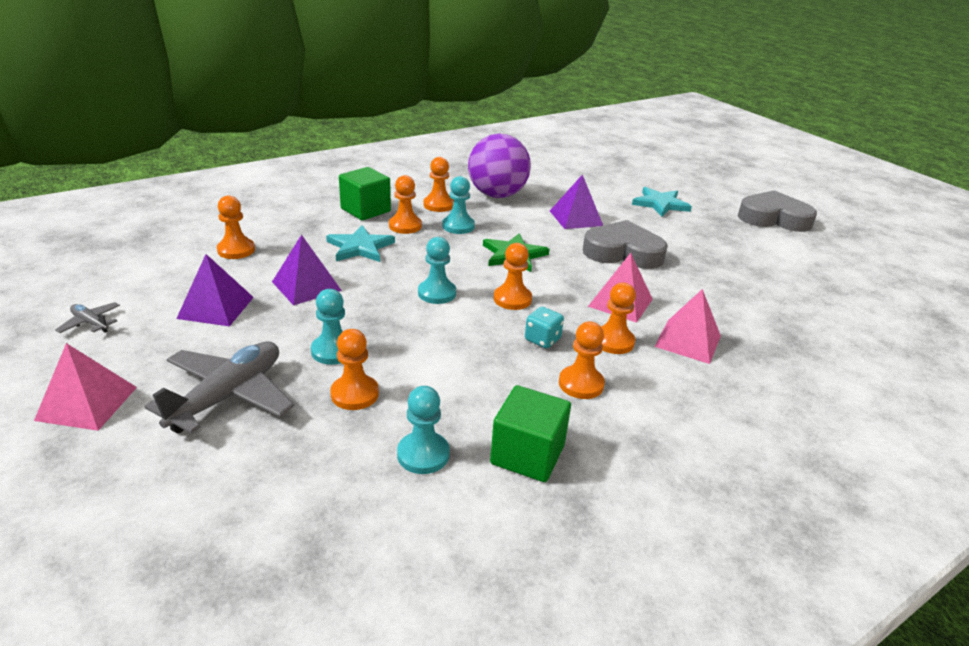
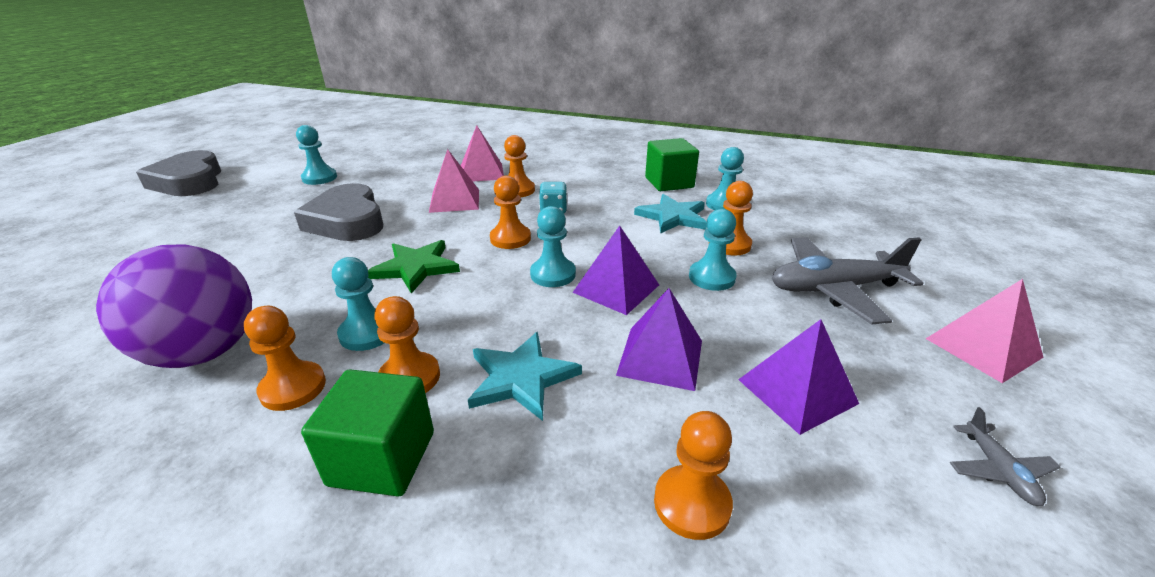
camera: 125 degrees left, 0 degrees up
purple pyramid [550,174,603,229] -> purple pyramid moved to [572,226,659,315]
orange pawn [559,321,605,399] -> none
turquoise star [632,187,692,217] -> turquoise star moved to [634,194,707,234]
none -> turquoise pawn [296,125,337,185]

